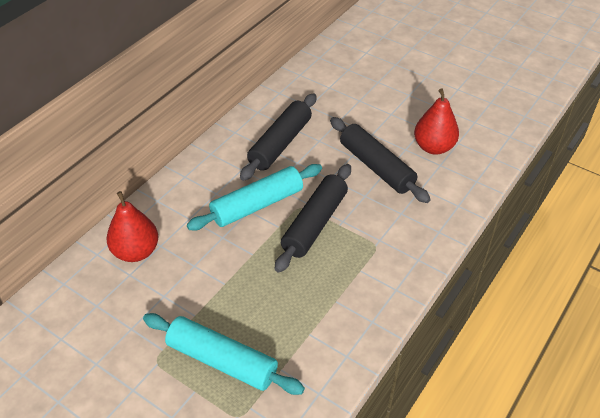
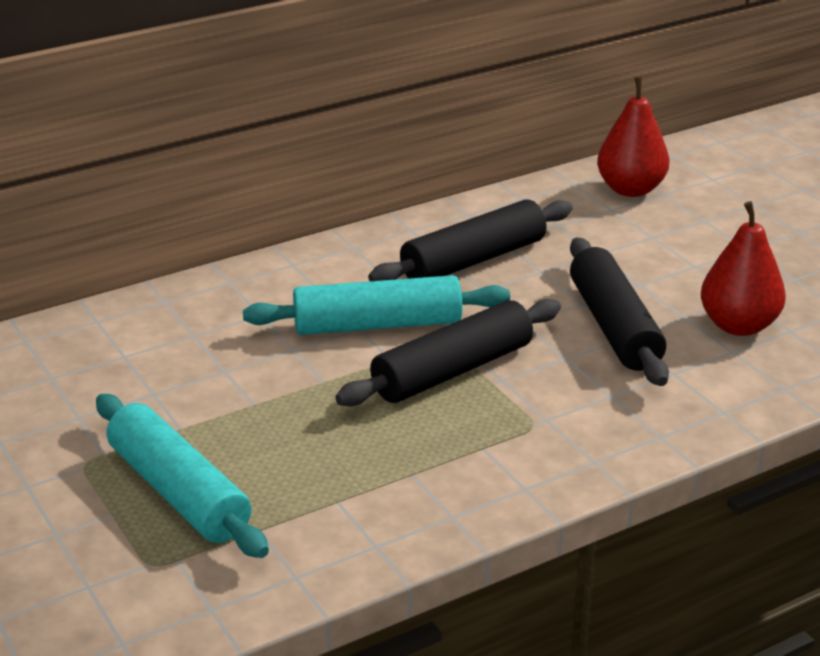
camera: 25 degrees right, 15 degrees down
red pear [106,191,158,262] -> red pear moved to [597,77,670,197]

